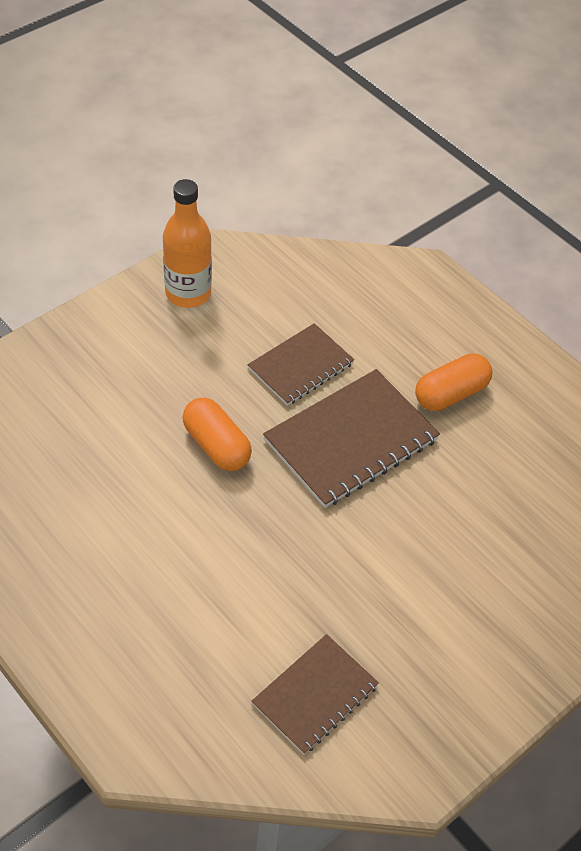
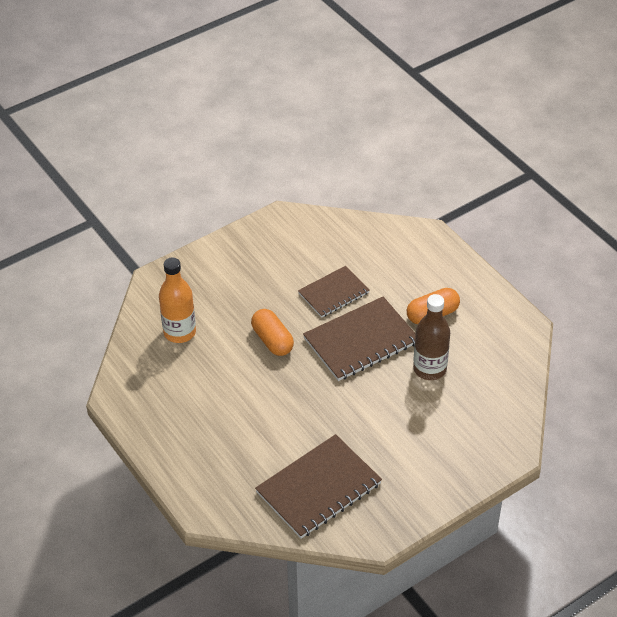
camera: 10 degrees right, 5 degrees down
orange bottle [163,179,212,308] -> orange bottle moved to [159,258,196,343]
brown notebook [252,634,379,755] -> brown notebook [255,434,382,539], size x1.58
none -> brown bottle [413,294,450,380]

